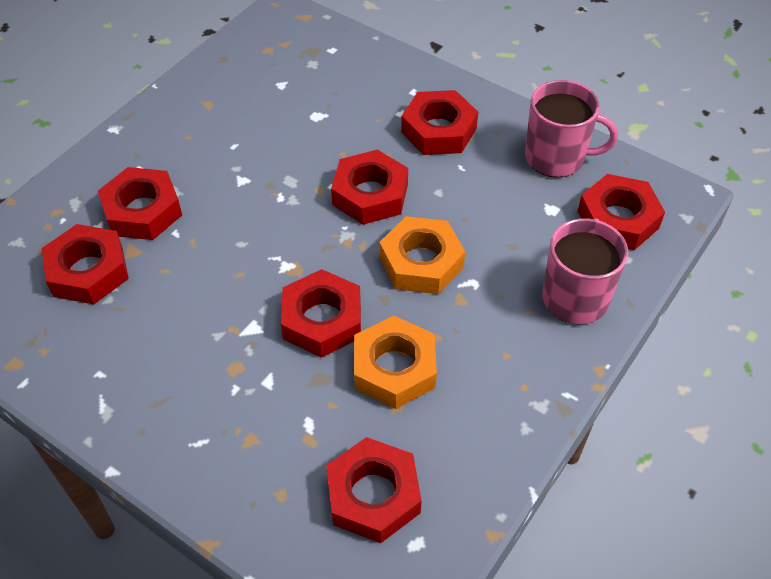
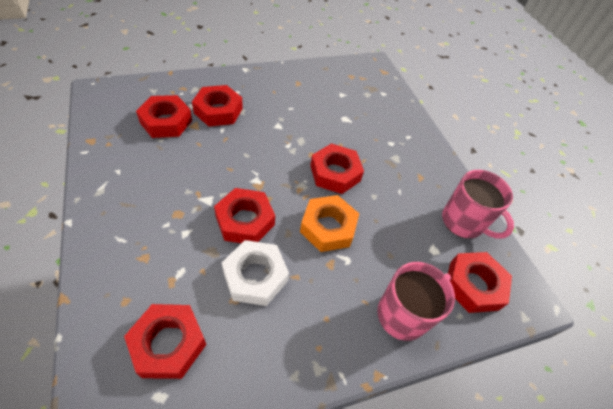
camera: 30 degrees right, 0 degrees up
orange nut [354,316,437,409] -> white nut [222,240,289,306]
red nut [401,90,478,155] -> none

